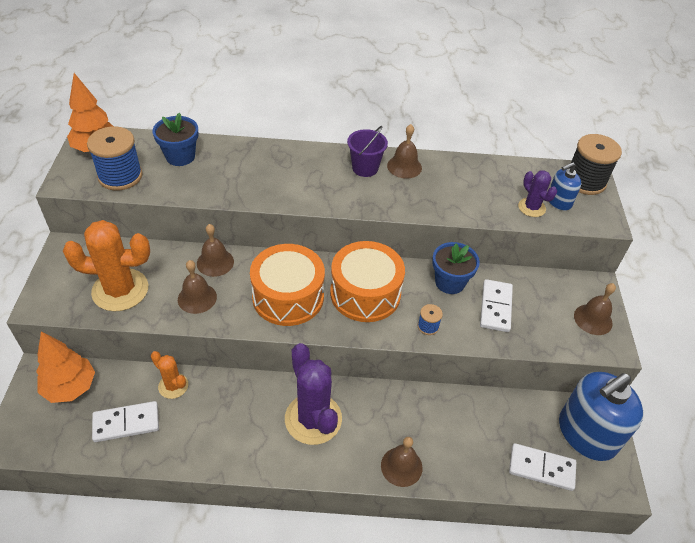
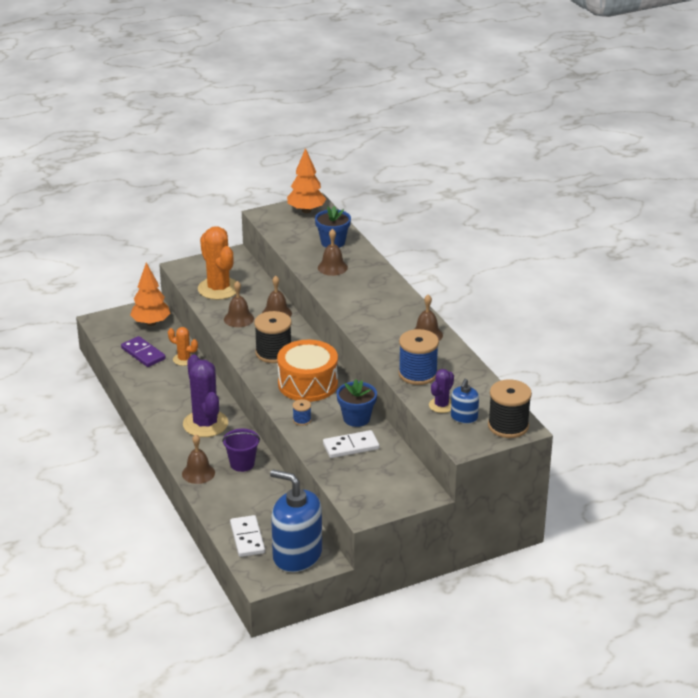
camera: 65 degrees right, 15 degrees down
blue spool [87,126,143,191] -> blue spool moved to [398,329,439,385]
white domino [92,401,159,442] -> purple domino [121,336,166,367]
orange cactus [151,351,188,399] -> orange cactus turned 75 degrees counterclockwise [168,327,198,366]
orange drum [250,244,325,326] -> black spool [254,311,291,363]
purple cactus [285,343,342,445] -> purple cactus turned 60 degrees counterclockwise [183,355,228,437]
purple bucket [347,126,388,177] -> purple bucket moved to [222,429,260,472]
blue soap dispenser [549,162,581,211] -> blue soap dispenser turned 105 degrees counterclockwise [451,379,479,423]
brown bell [574,283,616,335] -> brown bell moved to [318,229,348,276]

